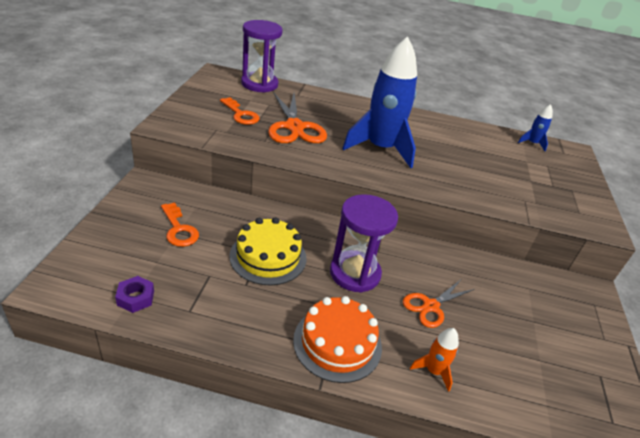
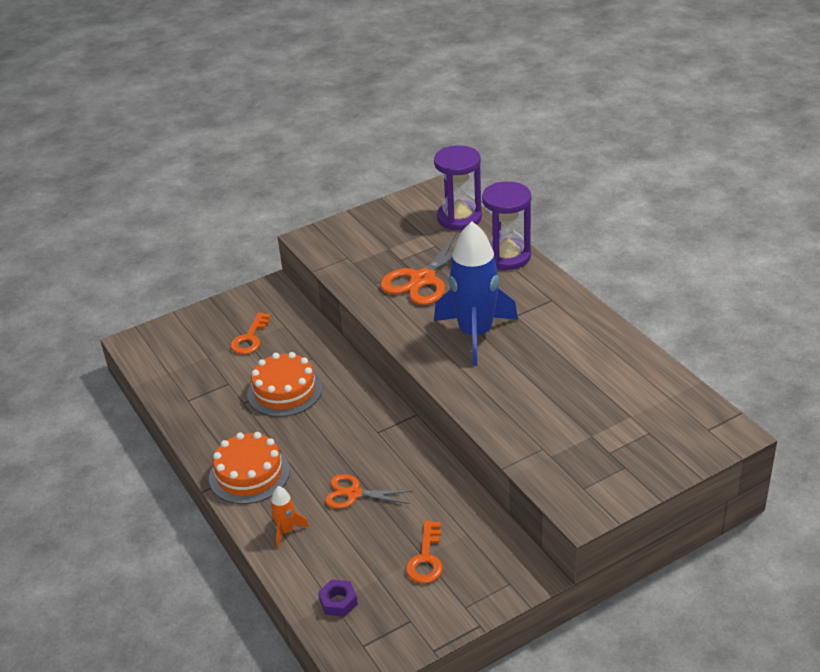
camera: 55 degrees right, 0 degrees up
purple nut [115,276,154,313] -> purple nut moved to [318,579,358,617]
orange key [220,97,260,125] -> orange key moved to [406,521,443,584]
yellow cake [229,217,306,285] -> orange cake [247,352,322,417]
purple hourglass [330,194,398,292] -> purple hourglass moved to [482,181,531,270]
blue rocket [518,104,553,151] -> none

